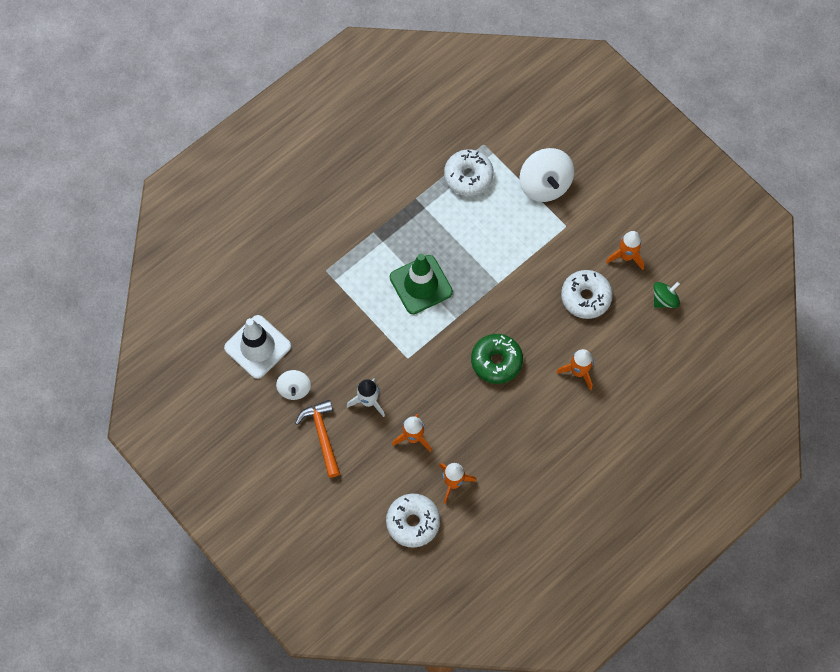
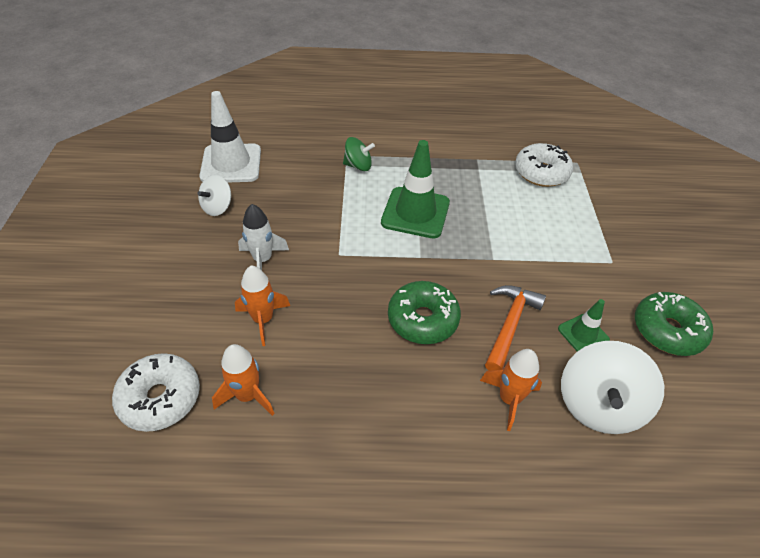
camera: 40 degrees right, 20 degrees down
orange hammer [296,400,340,478] -> orange hammer moved to [485,285,546,371]
white spinning top [519,148,574,202] -> white spinning top moved to [561,341,664,434]
white donut [561,270,613,319] -> green traffic cone [558,299,610,352]
orange rocket [606,231,644,270] -> green donut [635,292,713,356]
green spinning top [653,282,680,308] -> green spinning top moved to [343,137,375,171]

